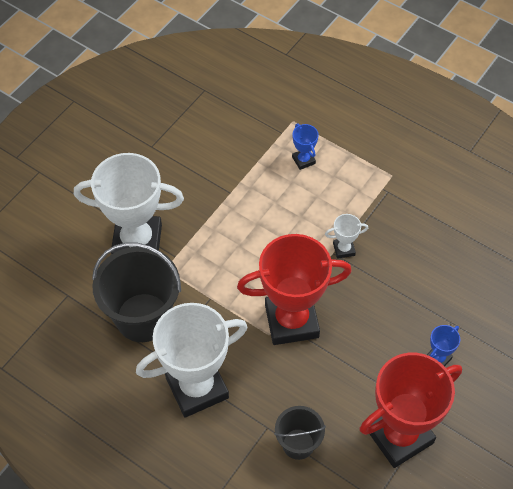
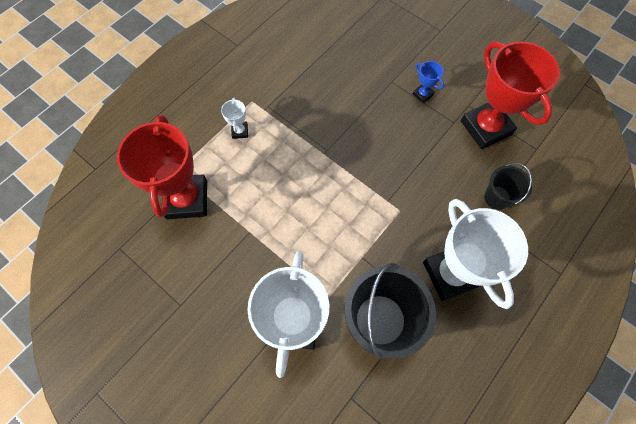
camera: 85 degrees left, 10 degrees up
red trophy [237,234,352,345] -> red trophy moved to [117,115,207,219]
blue trophy [292,124,319,170] -> none
white trophy [325,214,368,259] -> white trophy moved to [221,98,248,139]

